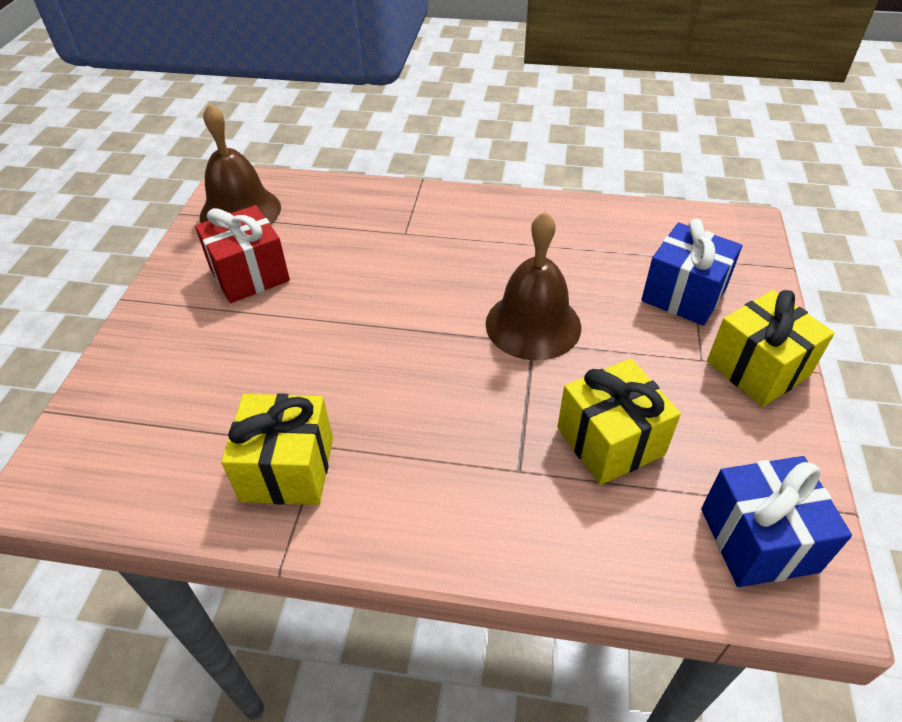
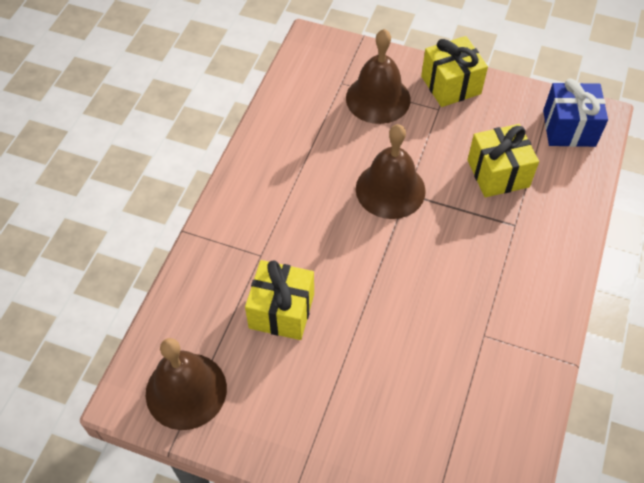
camera: 80 degrees left, 10 degrees up
red gift [195,205,290,303] -> none
yellow gift [221,393,333,505] -> yellow gift moved to [245,260,314,340]
blue gift [641,219,742,326] -> brown bell [346,29,411,124]

